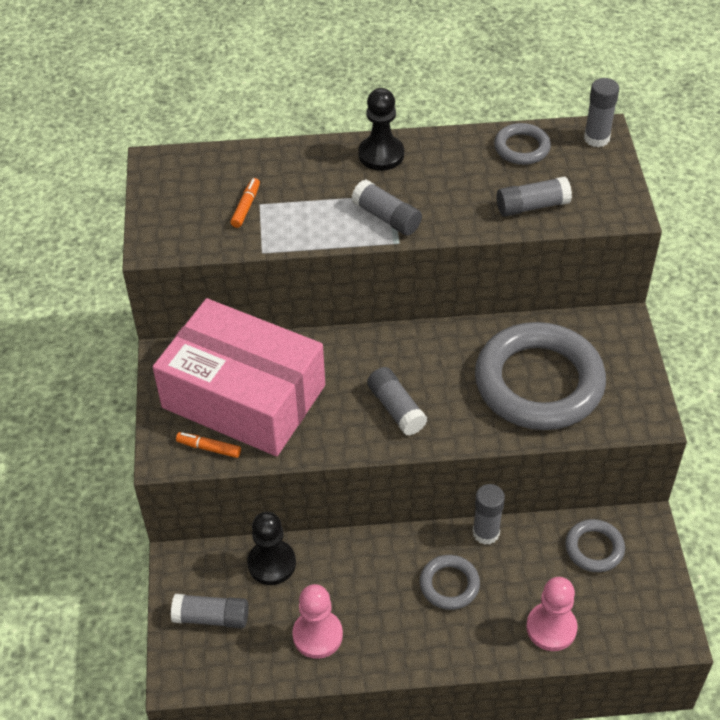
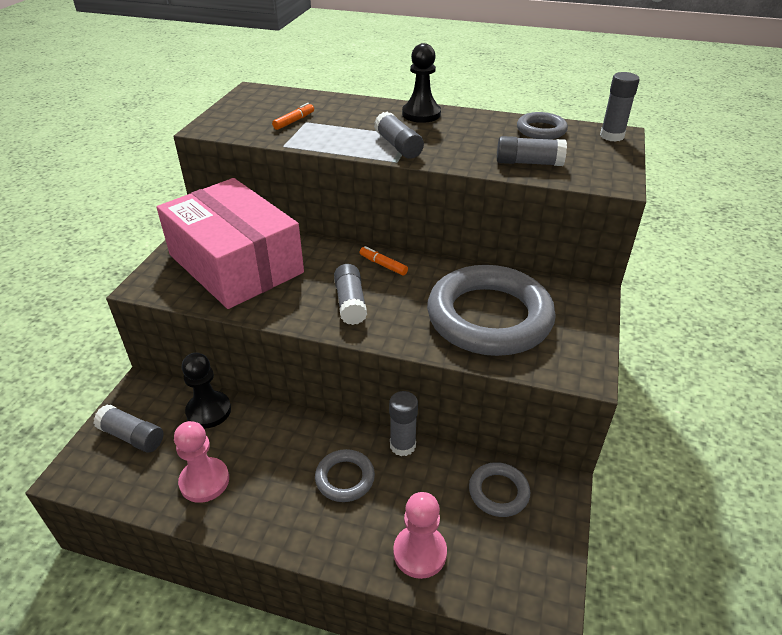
camera: 20 degrees right, 10 degrees down
orange marker [176,432,241,458] -> orange marker moved to [360,246,408,276]

